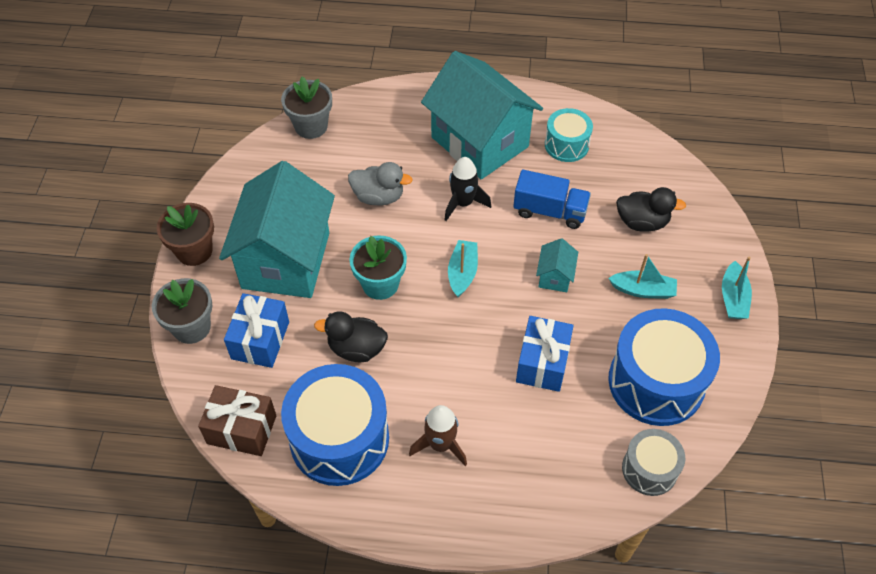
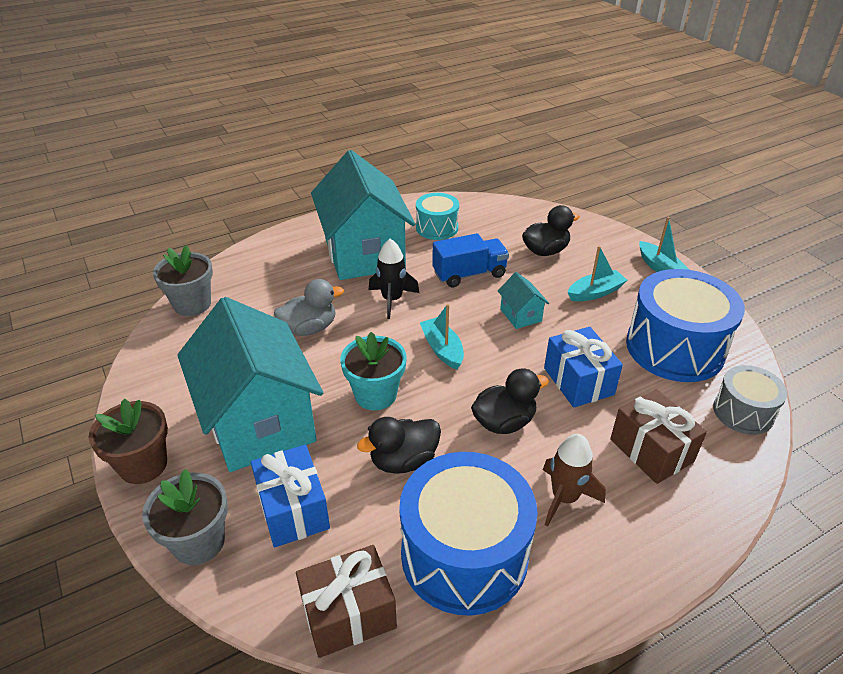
camera: 35 degrees left, 15 degrees down
turquoise house [421,51,543,179] -> turquoise house turned 60 degrees clockwise [311,150,415,280]
none -> black duck [471,368,549,434]
none -> brown gift [610,389,707,484]

